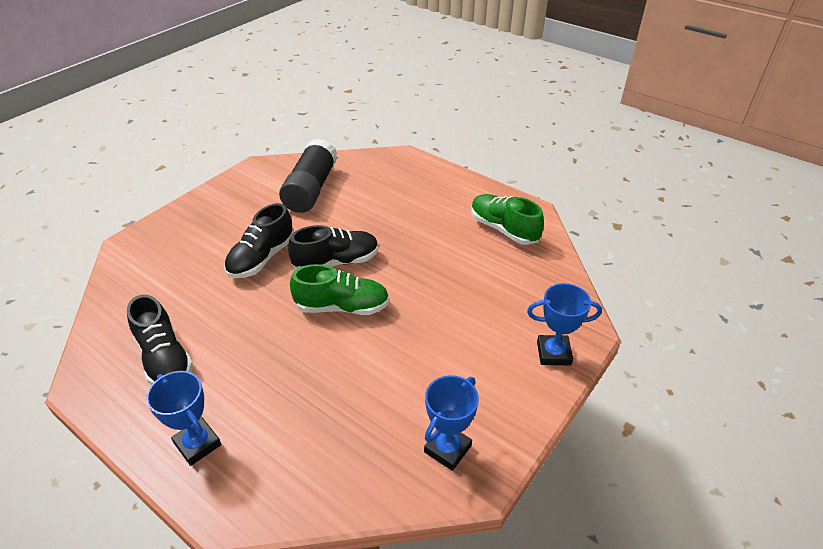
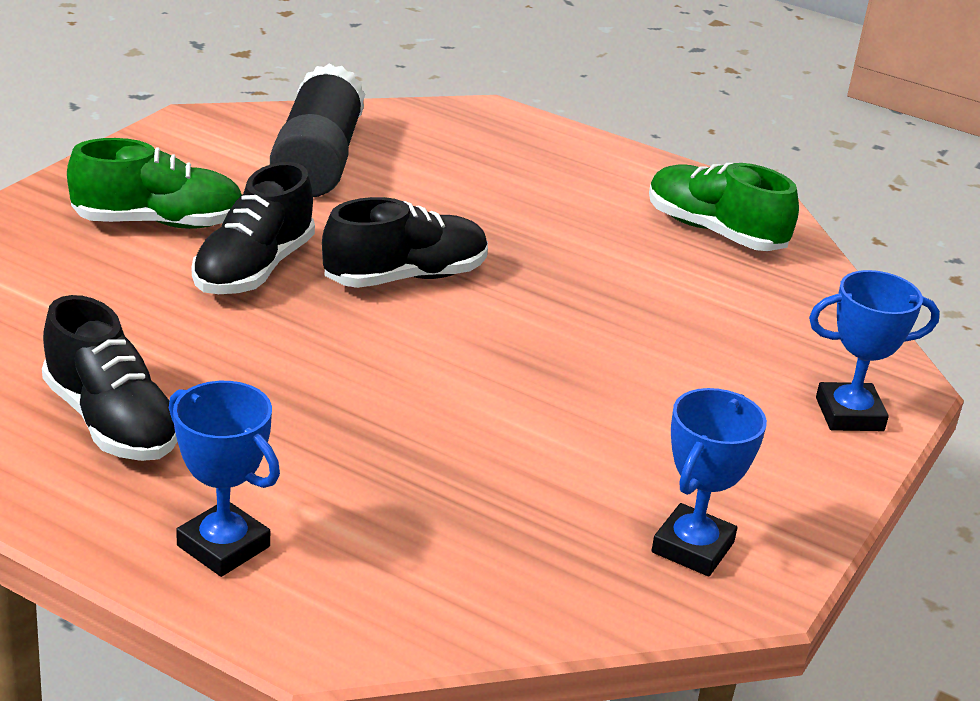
camera: 10 degrees left, 10 degrees down
green shoe [290,264,389,315] -> green shoe moved to [67,138,242,229]

